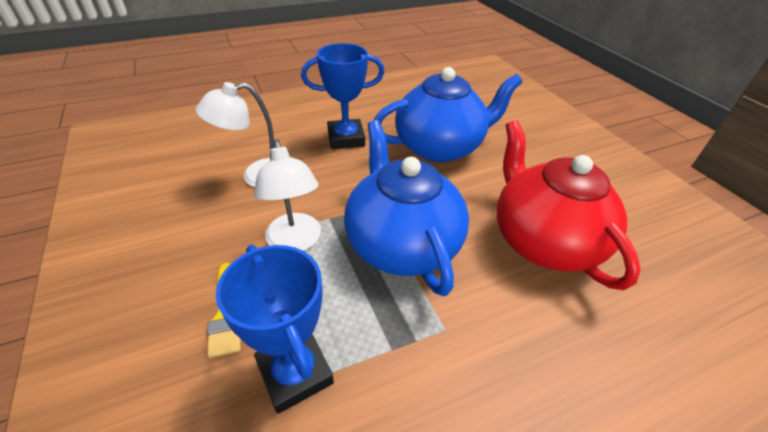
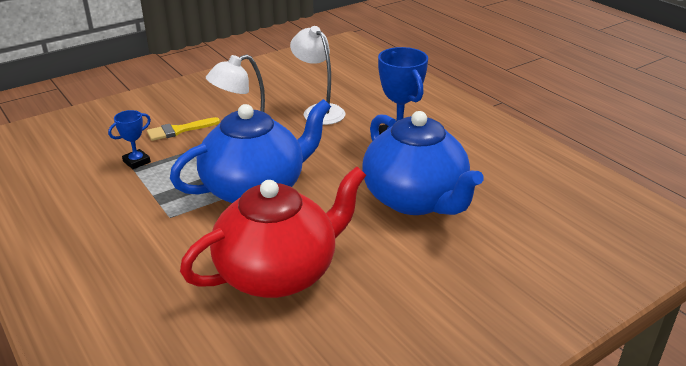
camera: 80 degrees right, 10 degrees down
blue trophy [216,245,334,414] -> blue trophy [108,110,151,169], size x0.54

